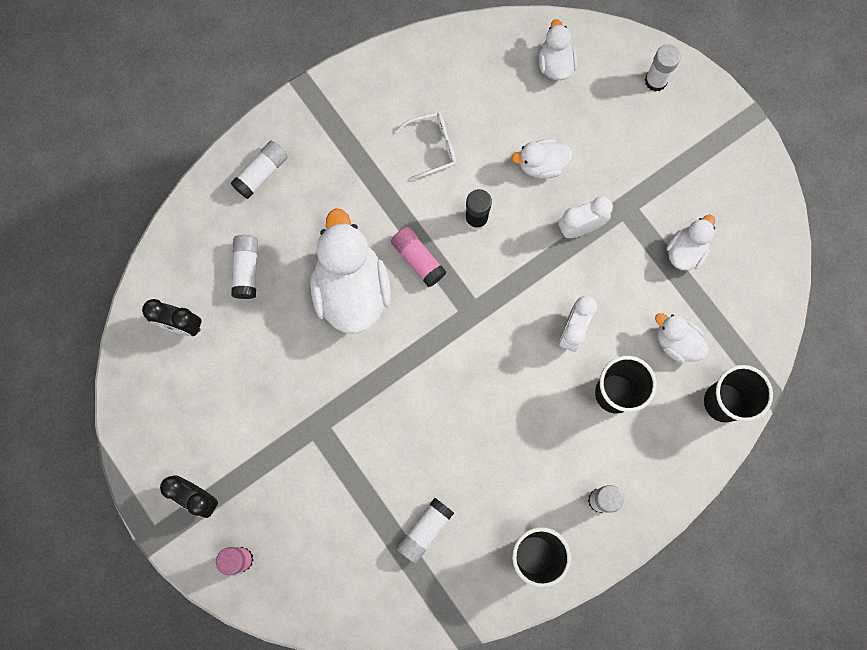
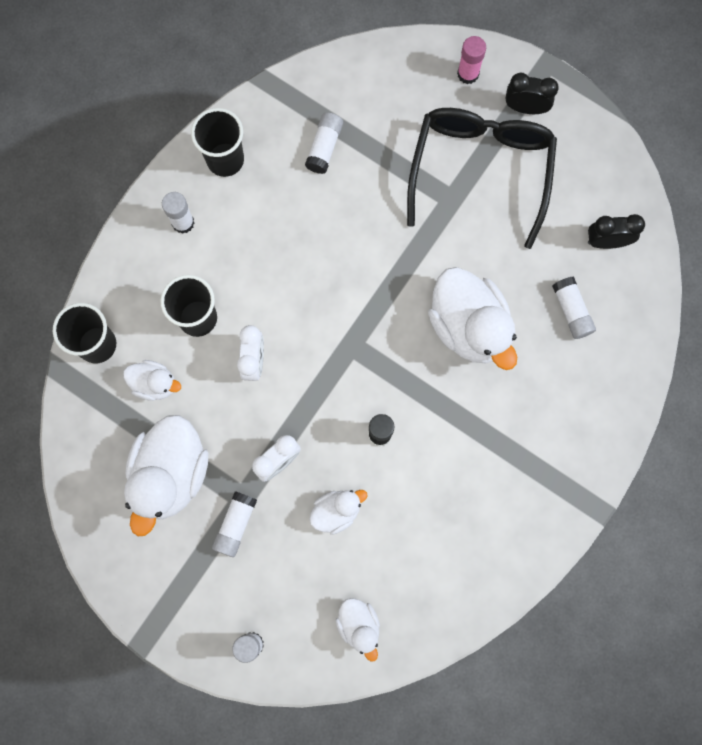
camera: 160 degrees right, 0 degrees up
white glue stick [231,141,288,199] -> white glue stick moved to [212,491,257,557]
pink glue stick [391,227,447,287] -> none
white glasses [394,112,456,180] -> none
white duck [666,214,715,270] -> white duck [124,415,208,536], size x1.93
none -> black glasses [407,108,557,249]

